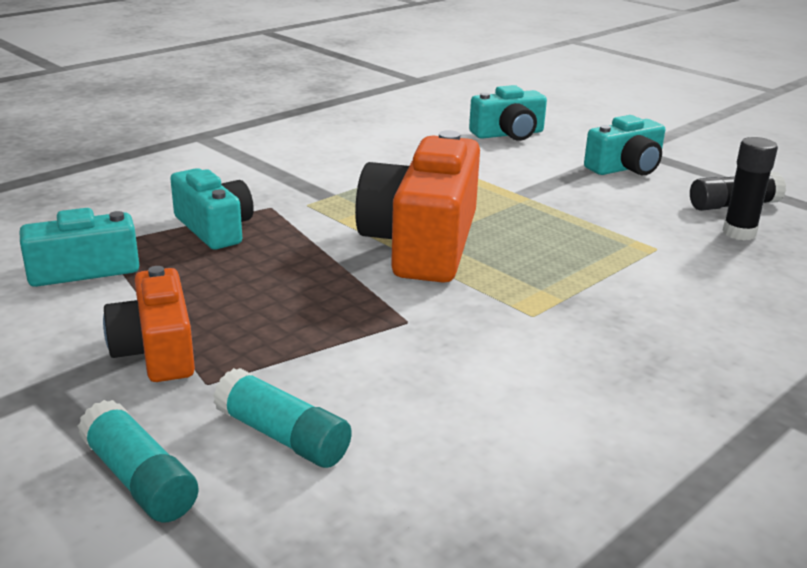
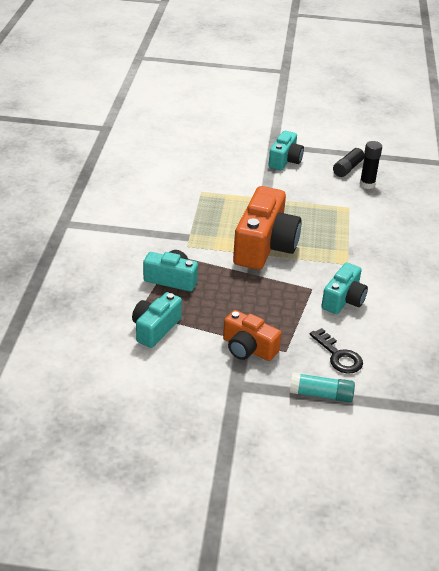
camera: 40 degrees left, 10 degrees up
turquoise glue stick [213,368,352,468] -> black key [310,328,363,374]
orange camera [355,130,480,283] -> orange camera turned 135 degrees counterclockwise [233,186,302,270]
turquoise camera [469,85,547,141] -> turquoise camera moved to [321,263,368,314]

